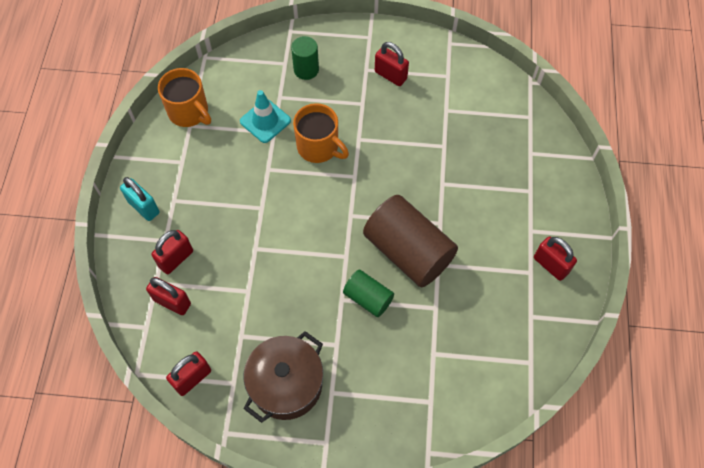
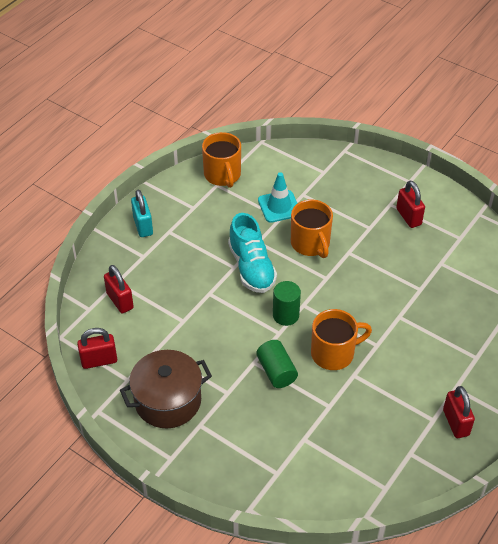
camera: 30 degrees right, 15 degrees down
red padlock [151,230,193,274] -> none
green cylinder [291,36,319,80] -> green cylinder moved to [273,281,301,326]
brown cylinder [363,195,458,287] -> orange mug [311,309,372,370]
none -> turquoise shoe [228,213,277,293]

